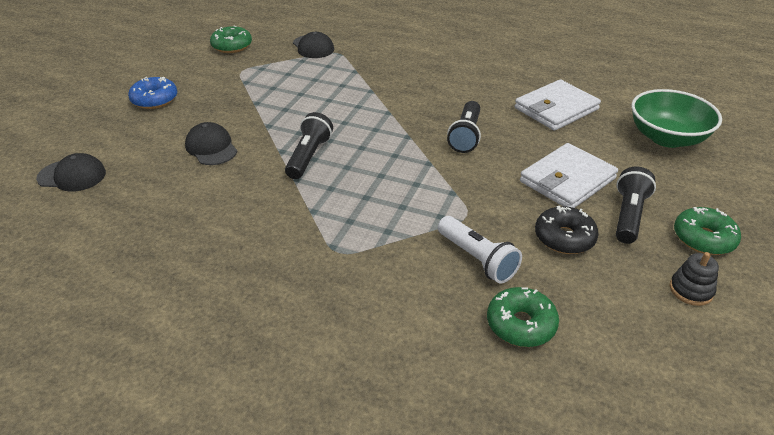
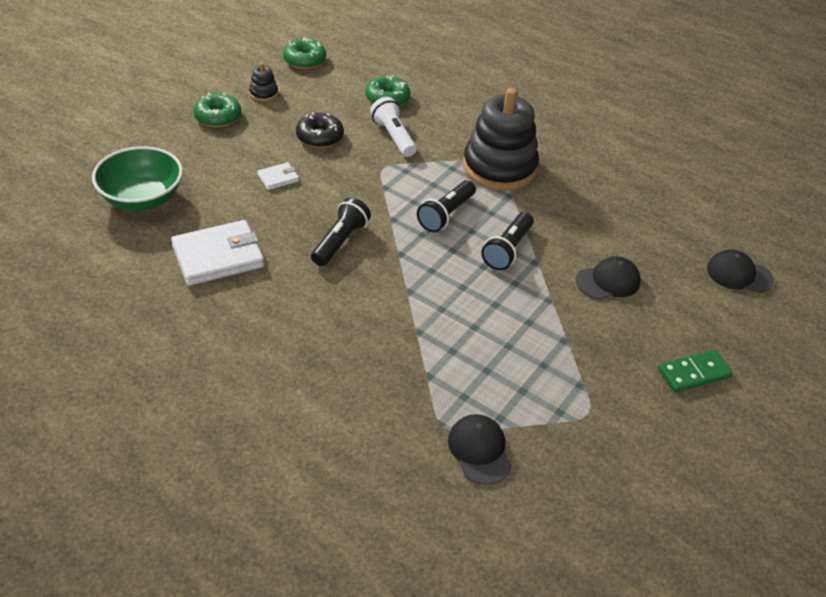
camera: 170 degrees left, 5 degrees up
blue donut [128,77,177,109] -> green domino [658,350,733,392]
black cap [185,122,237,165] -> black cap turned 90 degrees counterclockwise [576,256,641,299]
green donut [210,25,252,53] -> green donut moved to [283,38,326,69]
white wallet [520,143,618,208] -> white wallet [257,162,299,190], size x0.48
black flashlight [616,166,656,244] -> black flashlight moved to [417,180,476,232]
none -> black stacking toy [463,88,539,191]

